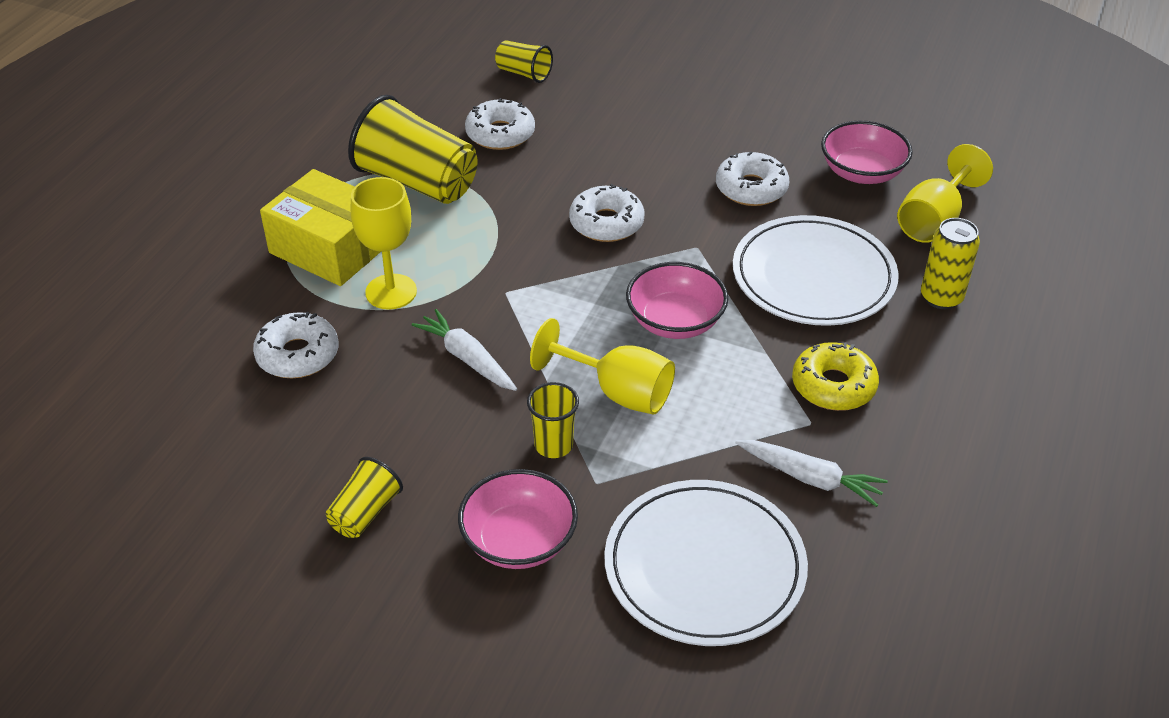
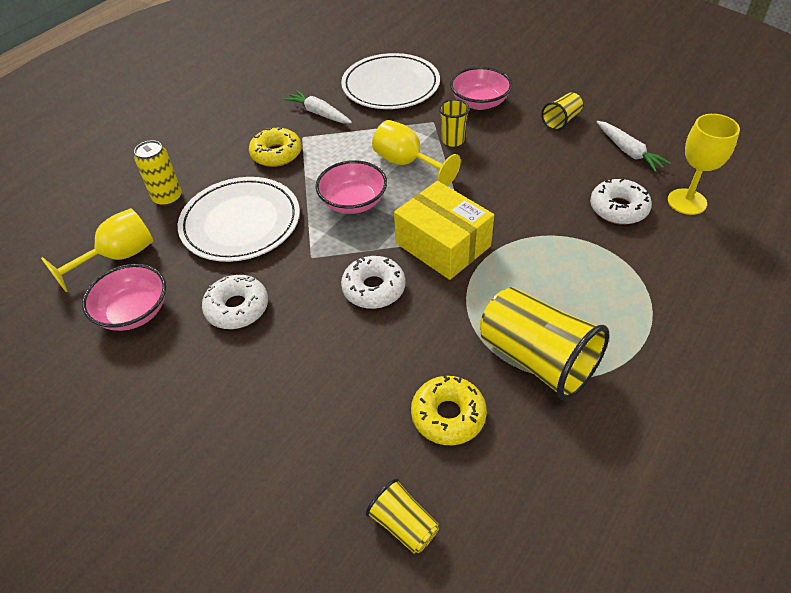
camera: 165 degrees left, 5 degrees up
yellow box [260,169,380,286] -> yellow box moved to [394,181,494,280]
yellow goblet [351,177,417,310] -> yellow goblet moved to [668,114,740,215]
white carrot [412,309,517,391] -> white carrot moved to [597,121,671,172]
white donut [465,98,535,150] -> yellow donut [411,376,487,445]

